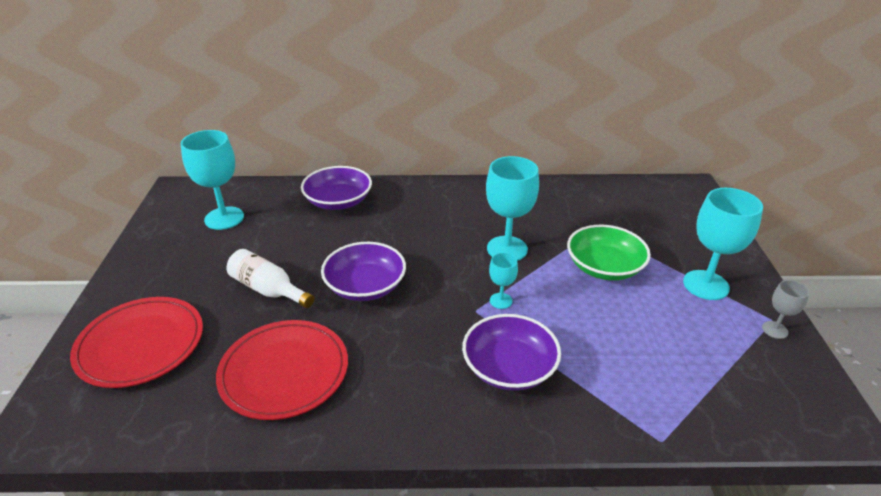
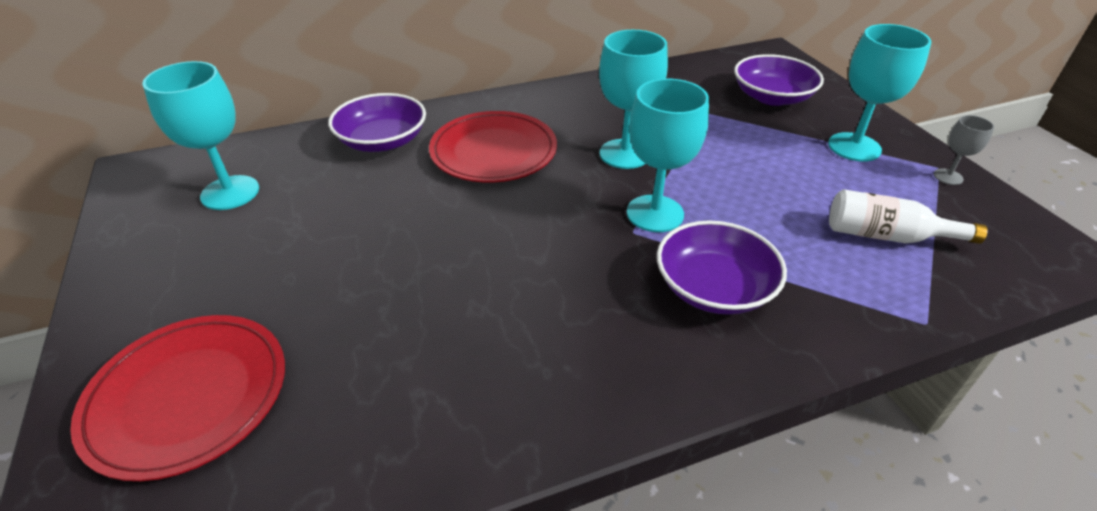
camera: 20 degrees left, 5 degrees up
red plate [216,320,348,420] -> red plate moved to [429,111,557,182]
white bottle [227,249,314,308] -> white bottle moved to [829,189,988,244]
purple bowl [321,242,406,301] -> purple bowl moved to [734,54,824,106]
turquoise goblet [489,252,518,309] -> turquoise goblet [627,79,709,232], size x1.98
green bowl [567,225,651,281] -> none

